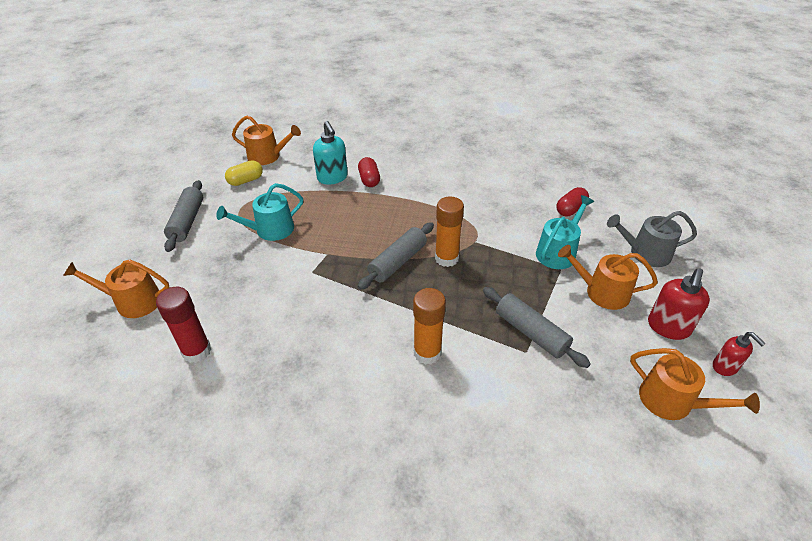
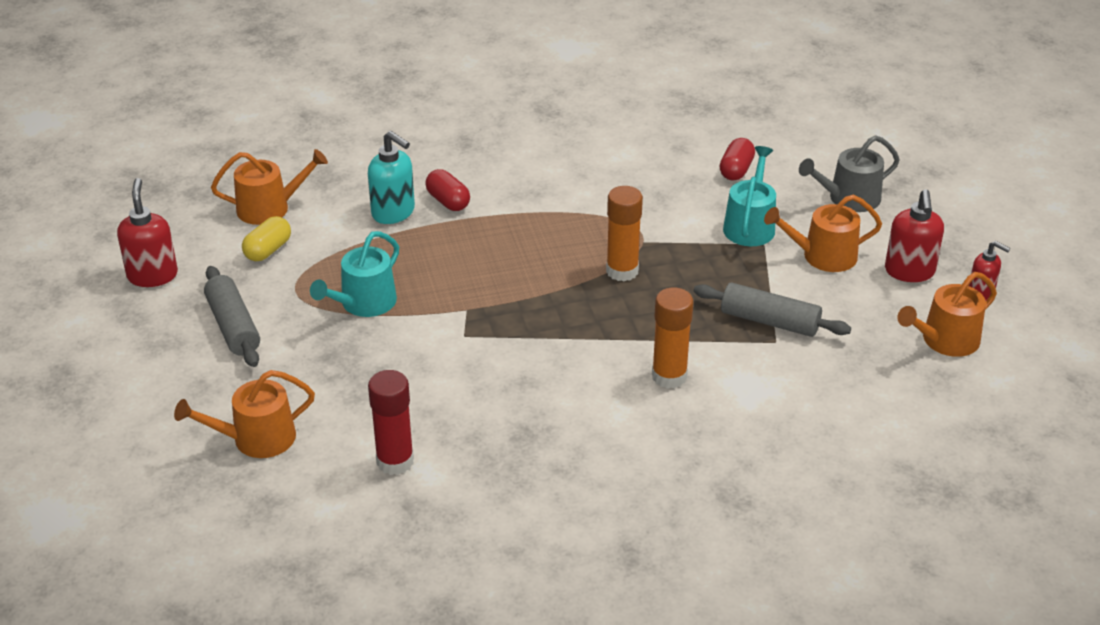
camera: 25 degrees left, 5 degrees down
grey rolling pin [357,222,434,290] -> none
orange watering can [630,348,760,420] -> orange watering can turned 135 degrees clockwise [897,272,997,357]
none -> red soap dispenser [117,178,178,287]

